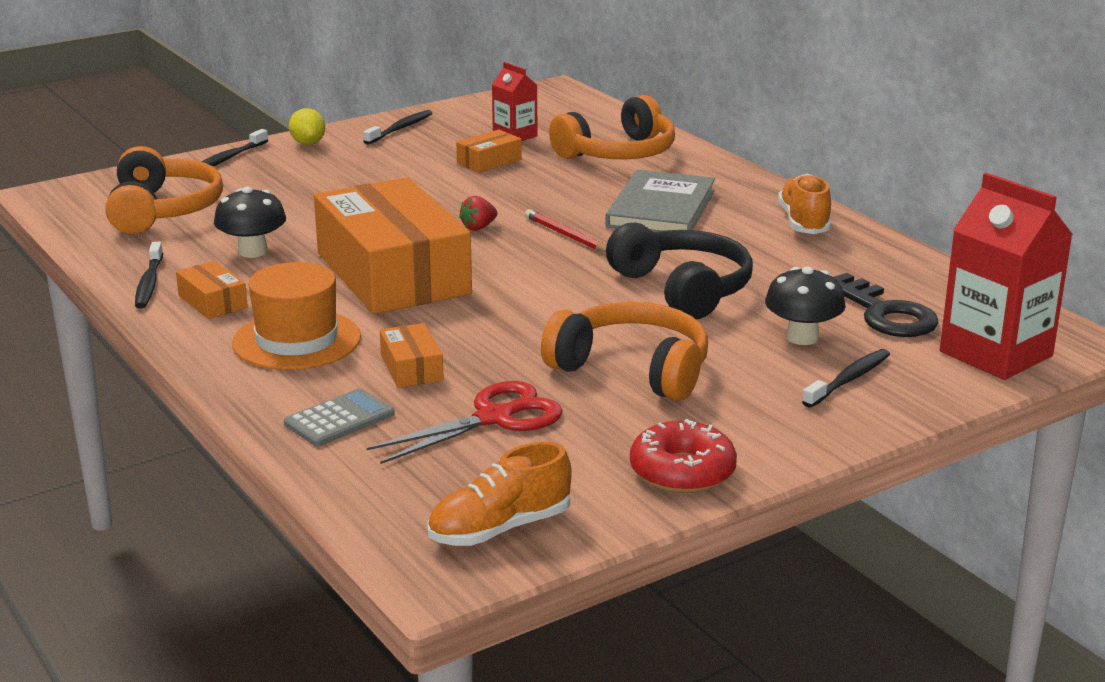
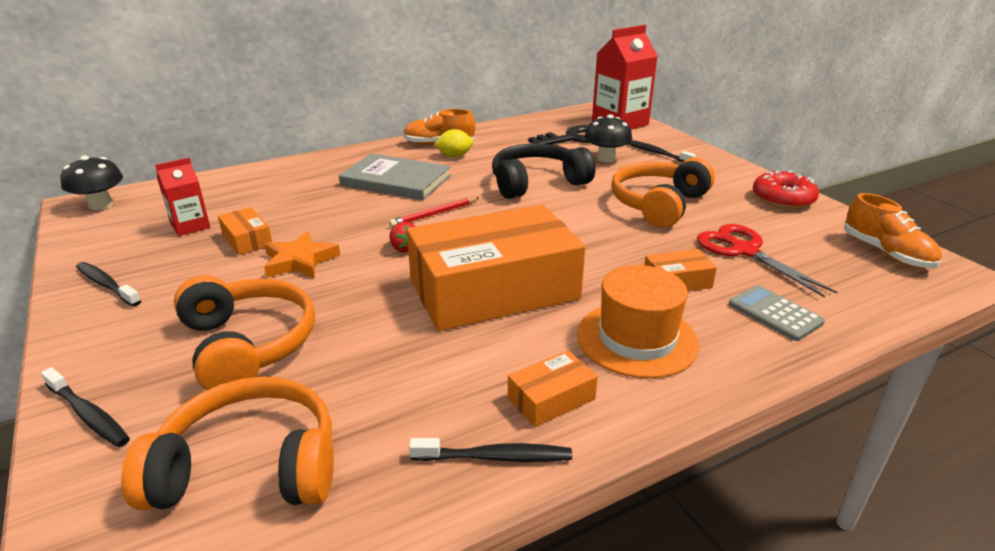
camera: 85 degrees left, 5 degrees up
black mushroom [214,187,286,258] -> black mushroom moved to [61,155,123,210]
yellow lemon [289,108,325,145] -> yellow lemon moved to [434,129,473,157]
orange headphones [549,95,675,159] -> orange headphones moved to [174,275,315,390]
none -> orange star [264,231,340,279]

